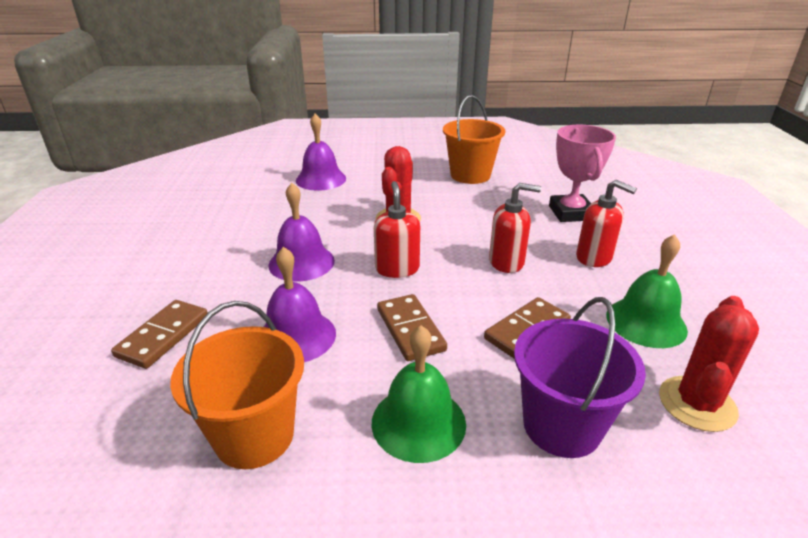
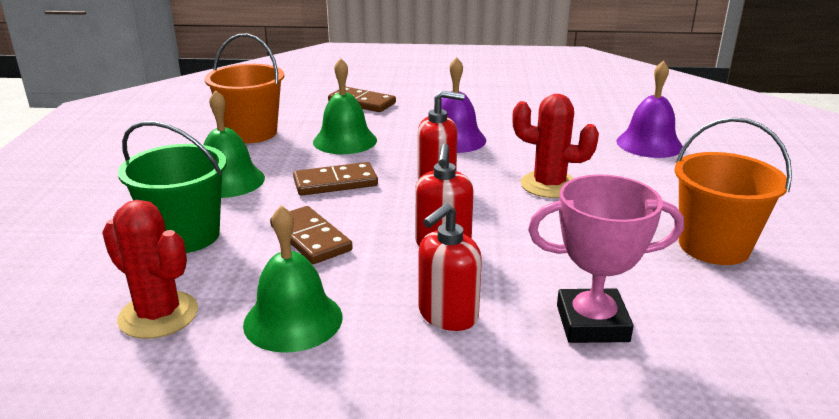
camera: 95 degrees right, 5 degrees down
purple bell [264,247,336,362] -> green bell [313,58,377,154]
purple bucket [514,297,646,458] -> green bucket [118,121,227,253]

